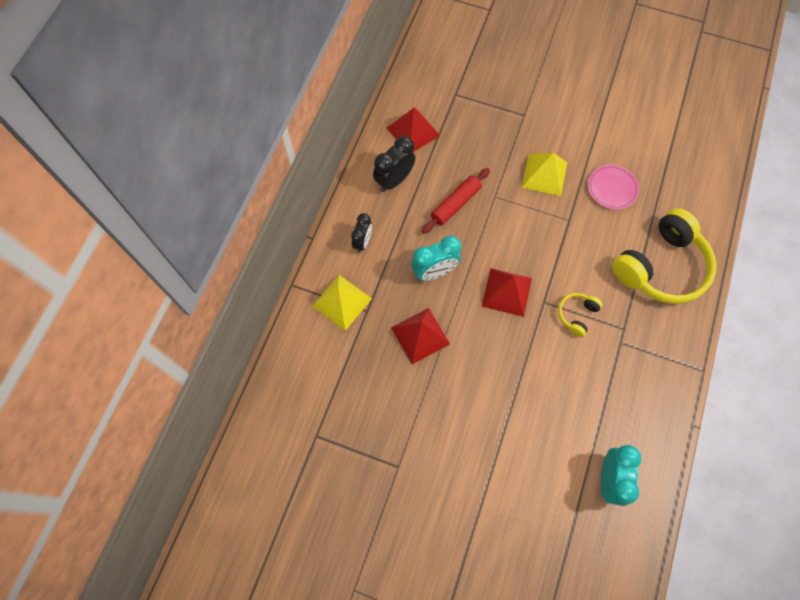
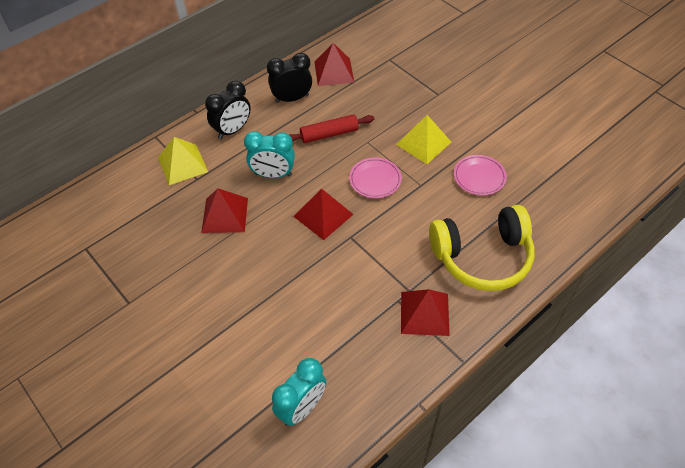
camera: 30 degrees right, 15 degrees down
black clock [351,213,372,253] -> black clock [205,81,251,139], size x1.51
yellow headphones [558,293,602,337] -> none
none -> pink plate [349,158,402,198]
none -> red pyramid [401,289,450,336]

